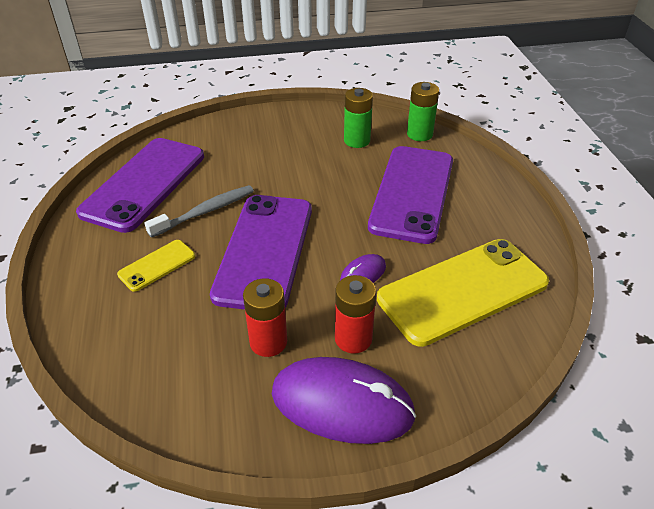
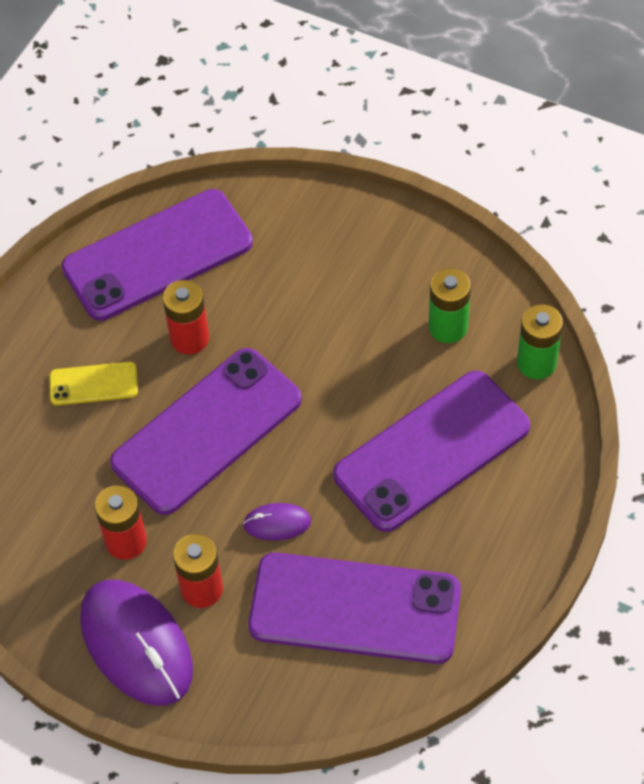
camera: 40 degrees right, 15 degrees up
grey toothbrush [144,185,254,238] -> red battery [163,280,209,354]
yellow phone [377,239,549,347] -> purple phone [248,552,461,664]

